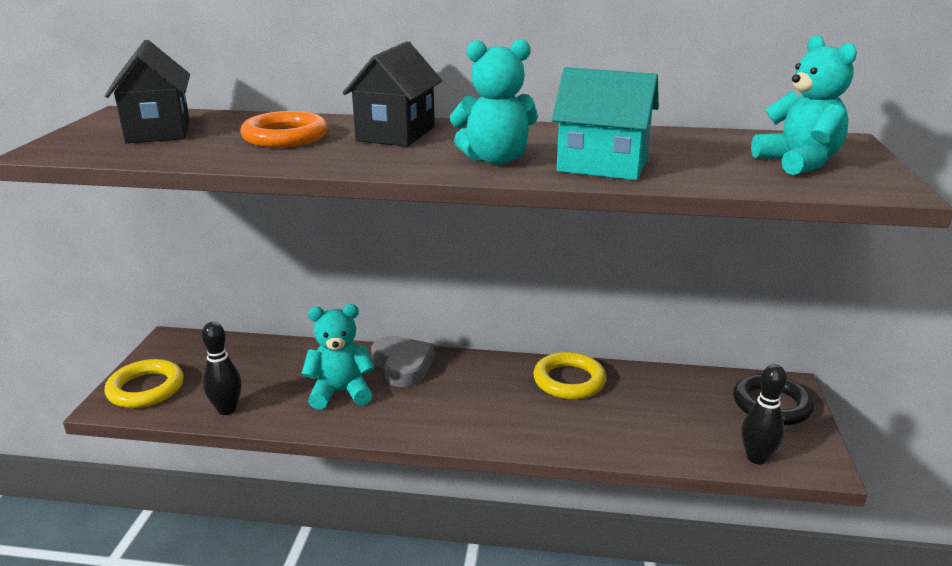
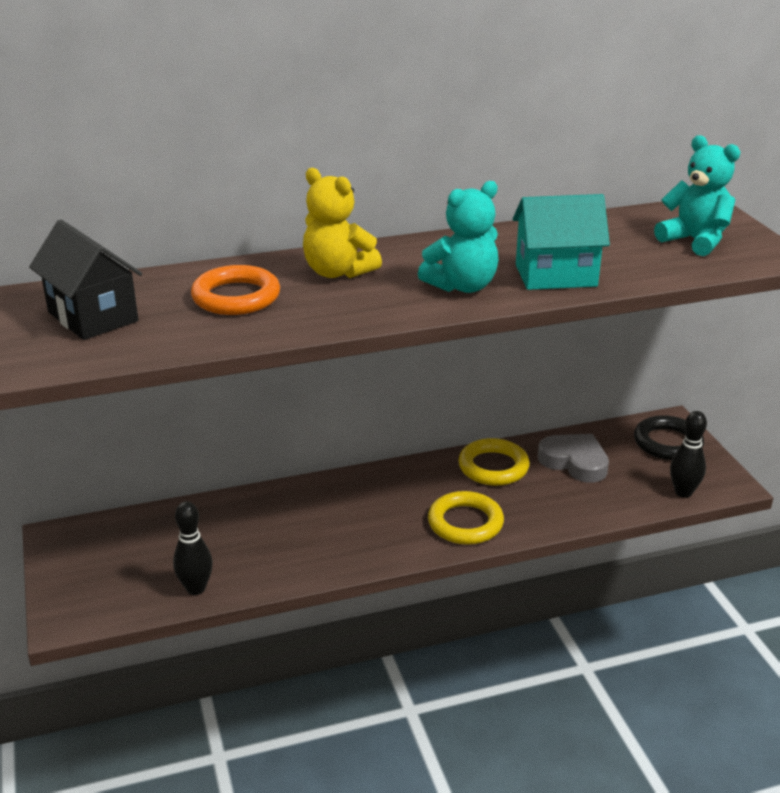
camera: 25 degrees left, 5 degrees up
yellow ring [104,359,184,408] -> yellow ring moved to [428,491,504,545]
turquoise teddy bear [301,304,375,410] -> none
black house [342,41,442,147] -> yellow teddy bear [303,168,382,278]
grey heart [371,336,435,387] -> grey heart moved to [538,434,609,483]

